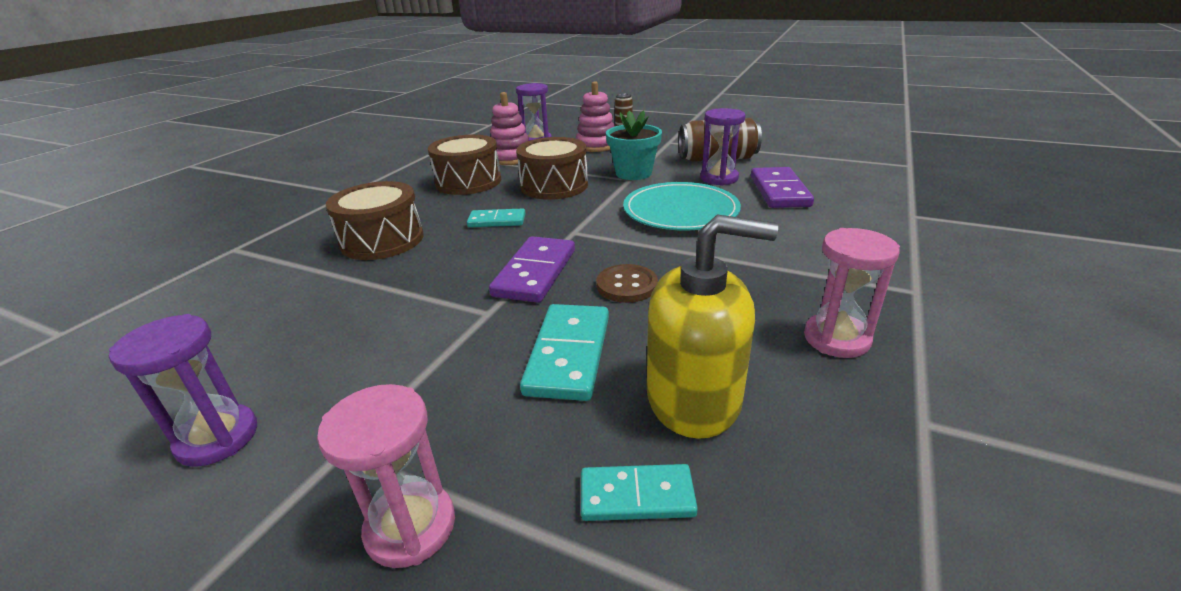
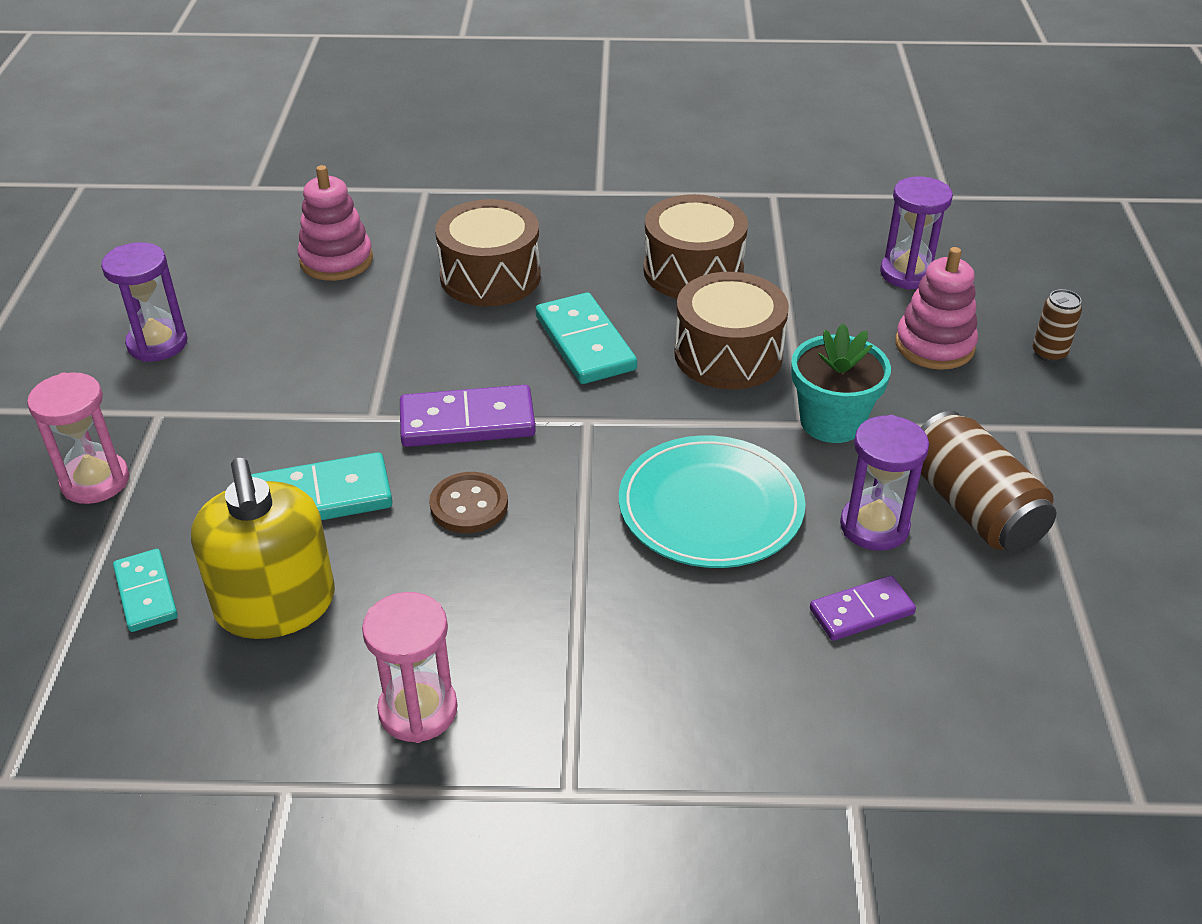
camera: 65 degrees right, 10 degrees up
turquoise domino [467,209,526,227] -> turquoise domino [536,292,637,384], size x1.60
pink stacking toy [490,92,529,165] -> pink stacking toy moved to [298,165,373,281]
purple domino [751,167,814,208] -> purple domino [810,576,916,641], size x0.63

